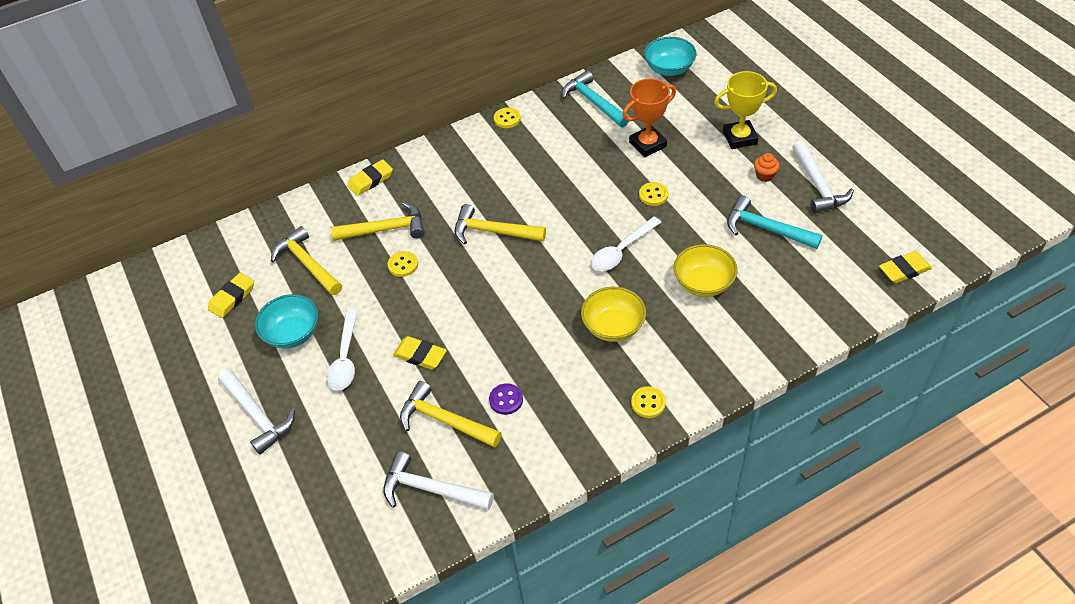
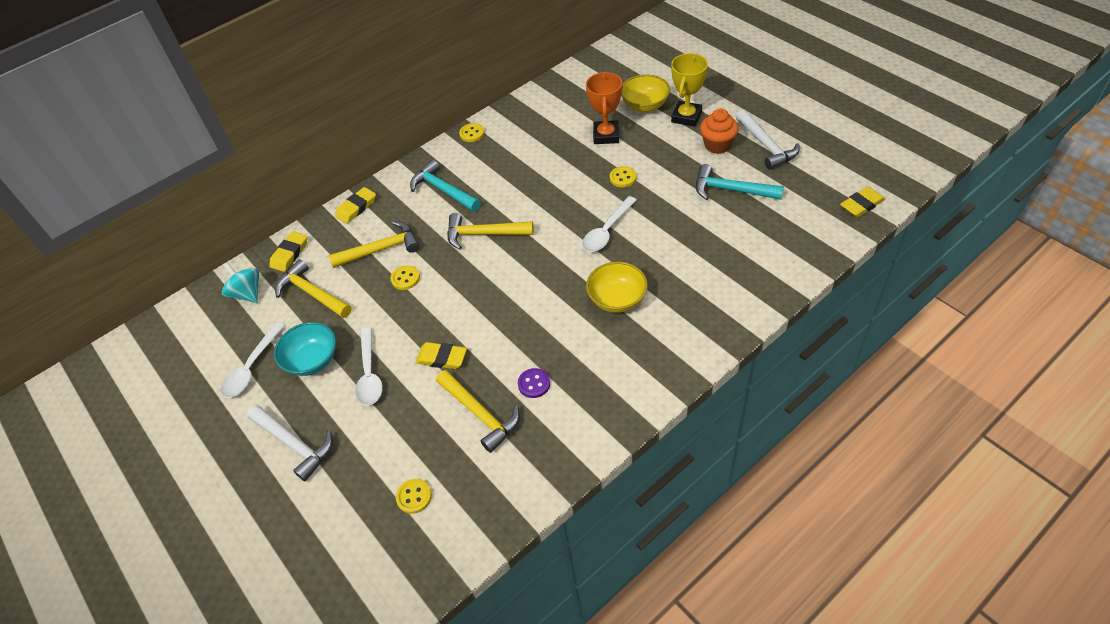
camera: 10 degrees left, 0 degrees up
yellow eraser [208,273,254,318] -> yellow eraser moved to [269,231,307,272]
white hammer [383,451,494,510] -> none
yellow hammer [400,381,502,448] -> yellow hammer turned 150 degrees counterclockwise [436,370,520,453]
turquoise hammer [562,70,629,127] -> turquoise hammer moved to [410,160,481,212]
orange trophy [622,78,676,157] -> orange trophy turned 45 degrees counterclockwise [586,72,622,144]
yellow button [631,386,666,418] -> yellow button moved to [396,479,432,514]
turquoise bowl [644,37,697,76] -> none
yellow bowl [673,244,738,297] -> yellow bowl moved to [621,74,670,112]
yellow trophy [714,71,777,149] -> yellow trophy turned 45 degrees counterclockwise [671,53,708,127]
orange cupcake [754,153,780,182] -> orange cupcake [700,109,739,154], size x1.64
none -> white spoon [221,323,284,398]
none -> turquoise spinning top [222,262,259,303]

